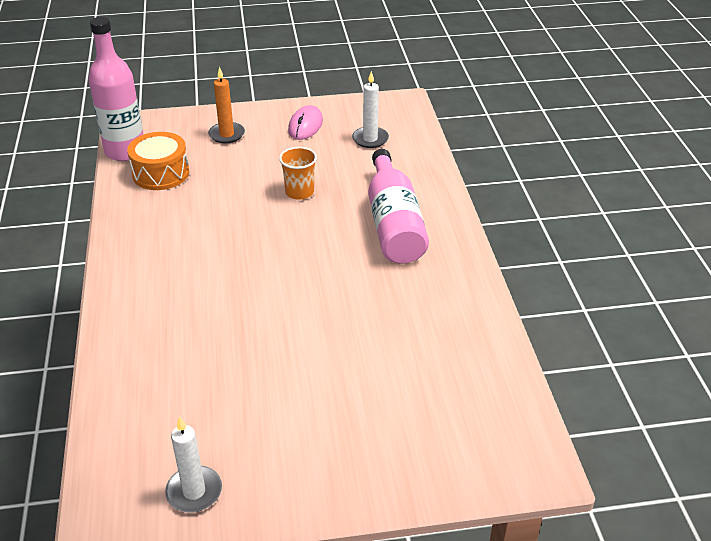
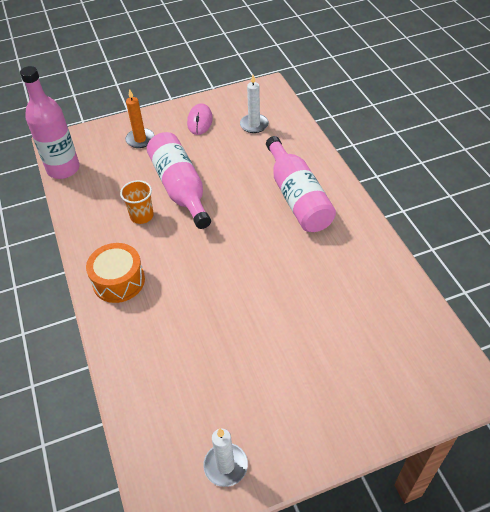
camera: 10 degrees left, 10 degrees up
orange drum [127,132,189,190] -> orange drum moved to [86,243,145,303]
orange cup [279,147,317,200] -> orange cup moved to [120,180,154,224]
none -> pink bottle [147,132,211,229]

